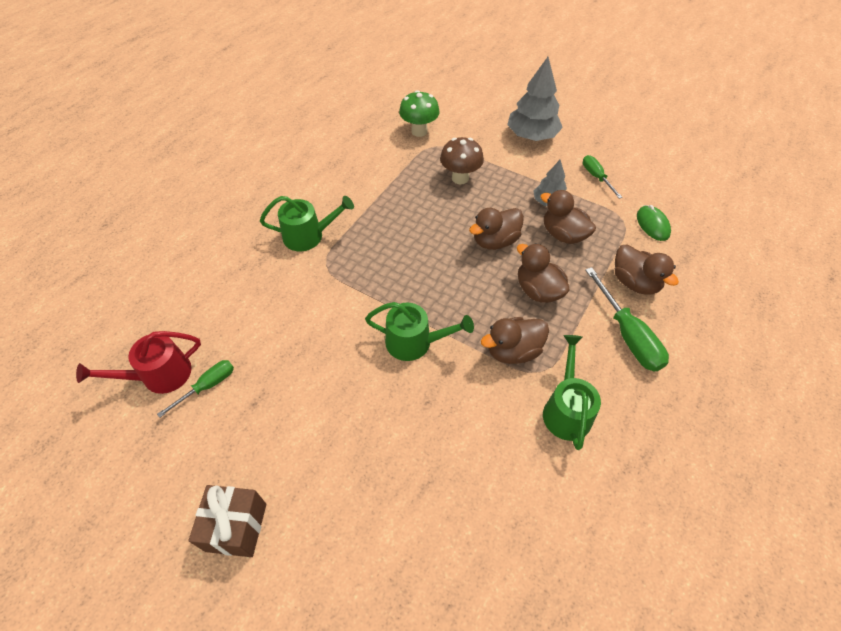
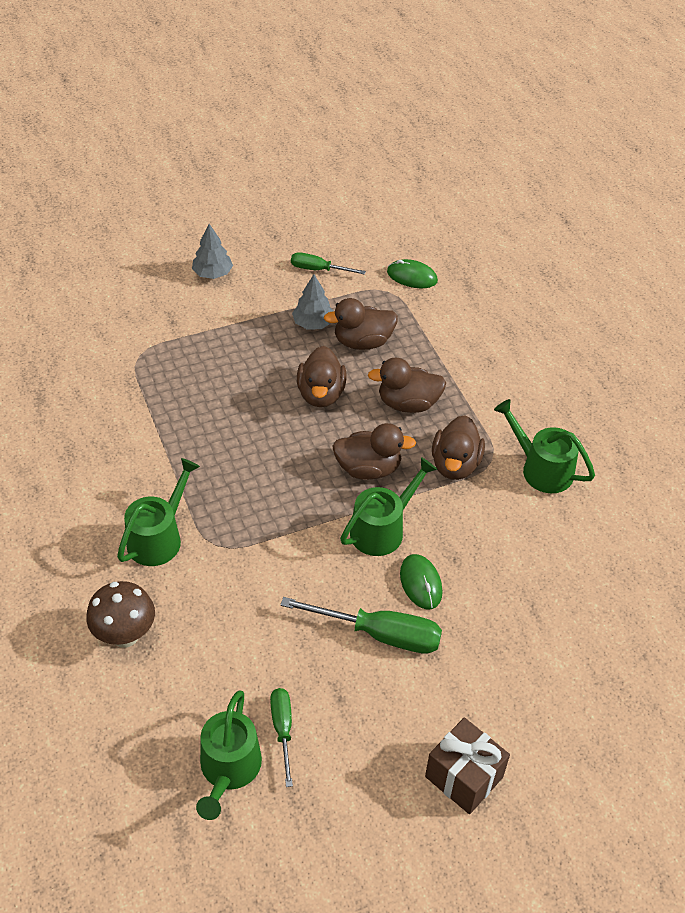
camera: 55 degrees left, 5 degrees down
red watering can [76,331,201,394] -> green watering can [196,690,262,820]
green mushroom [399,90,440,137] -> none
brown mushroom [440,137,484,184] -> brown mushroom moved to [86,581,155,648]
grey tree [507,57,563,141] -> grey tree [192,224,233,279], size x0.58
green screwdriver [585,267,669,371] -> green screwdriver moved to [280,597,442,654]
brown duck [615,244,679,295] -> brown duck moved to [332,423,416,480]
none -> green mouse [400,554,443,610]

